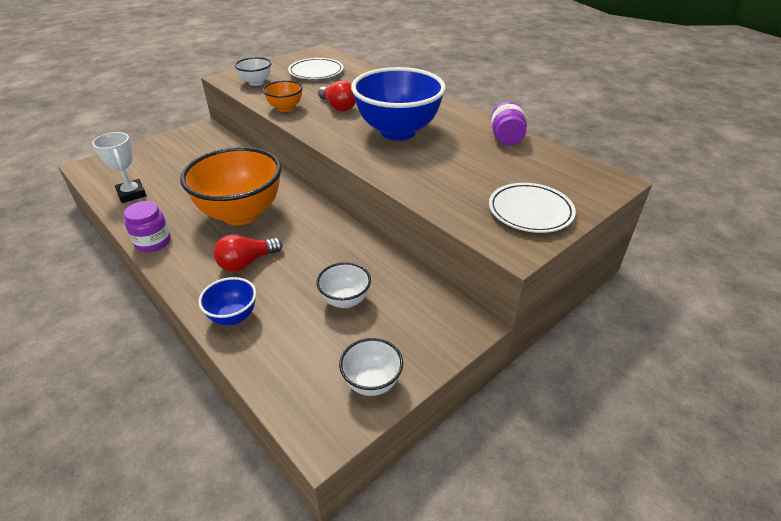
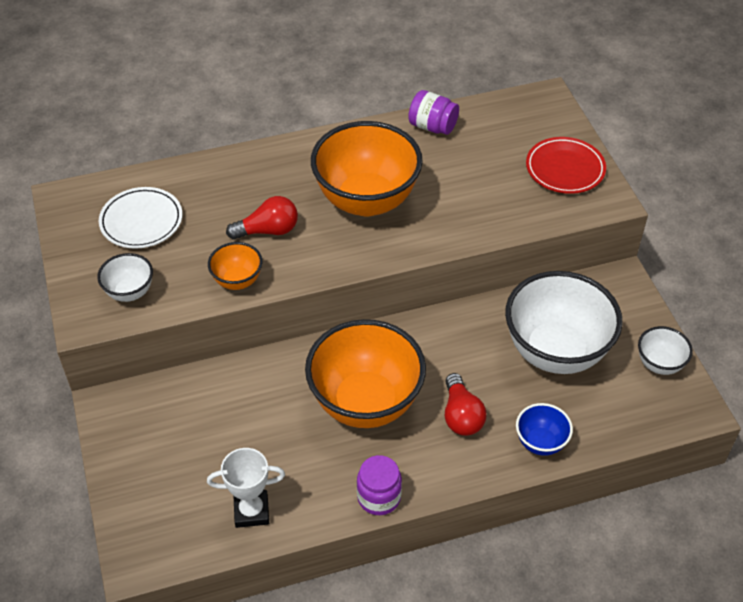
camera: 65 degrees left, 10 degrees up
white bowl [316,262,371,308] -> white bowl [505,271,623,374], size x2.13
blue bowl [351,67,446,141] -> orange bowl [311,121,423,216]
white plate [489,183,576,233] -> red plate [526,137,606,194]

